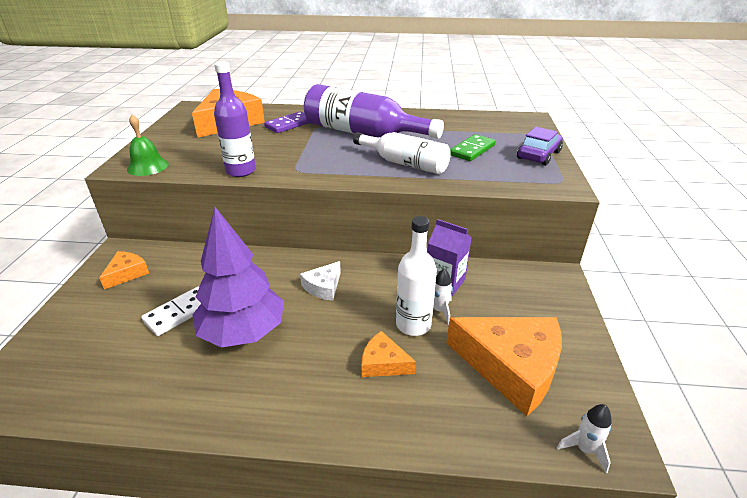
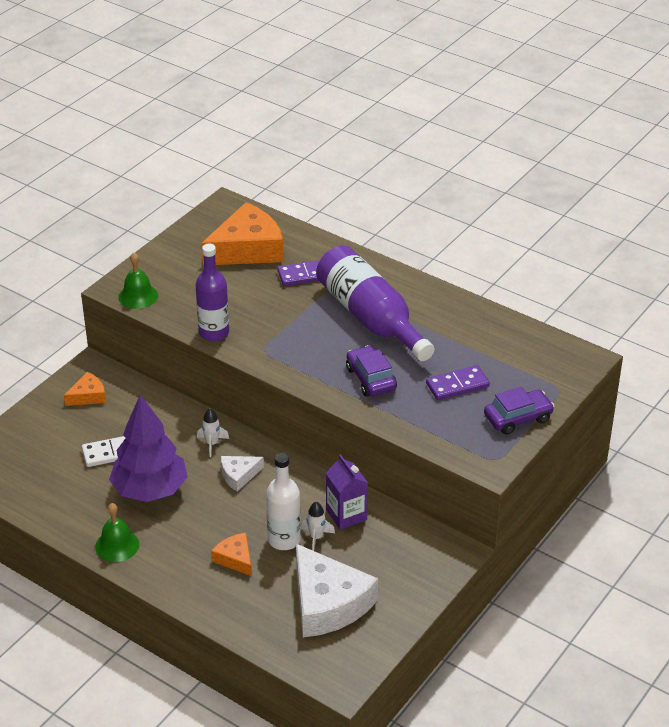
camera: 30 degrees right, 5 degrees up
white bottle [353,132,451,174] -> purple car [346,345,397,397]
orange cheese [446,317,562,416] -> white cheese [296,544,378,638]
green domino [450,134,496,161] -> purple domino [426,365,490,400]
white rocket [557,404,612,473] -> white rocket moved to [197,408,229,457]
none -> green bell [95,503,139,562]

